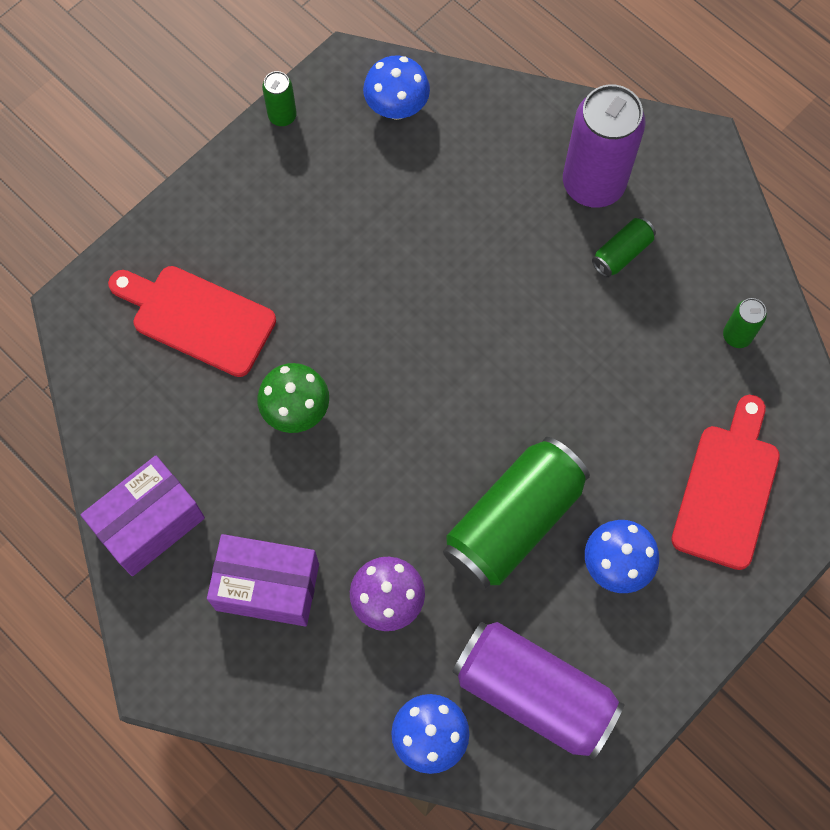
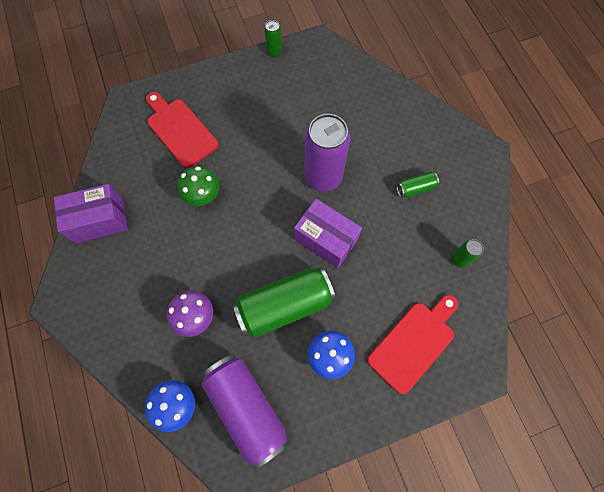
camera: 25 degrees right, 0 degrees up
purple box [207,534,319,626] -> purple box moved to [294,199,362,268]
blue mushroom [363,55,430,120] -> none
purple can [563,84,646,208] -> purple can moved to [305,114,350,192]

